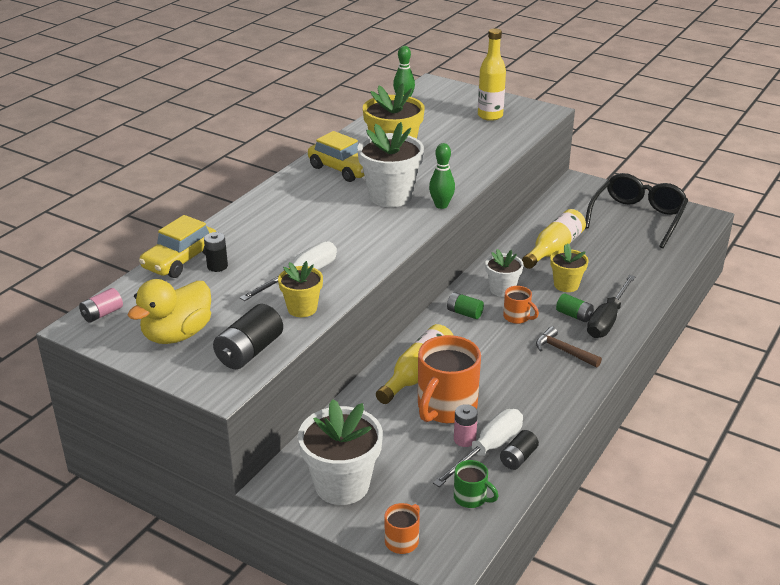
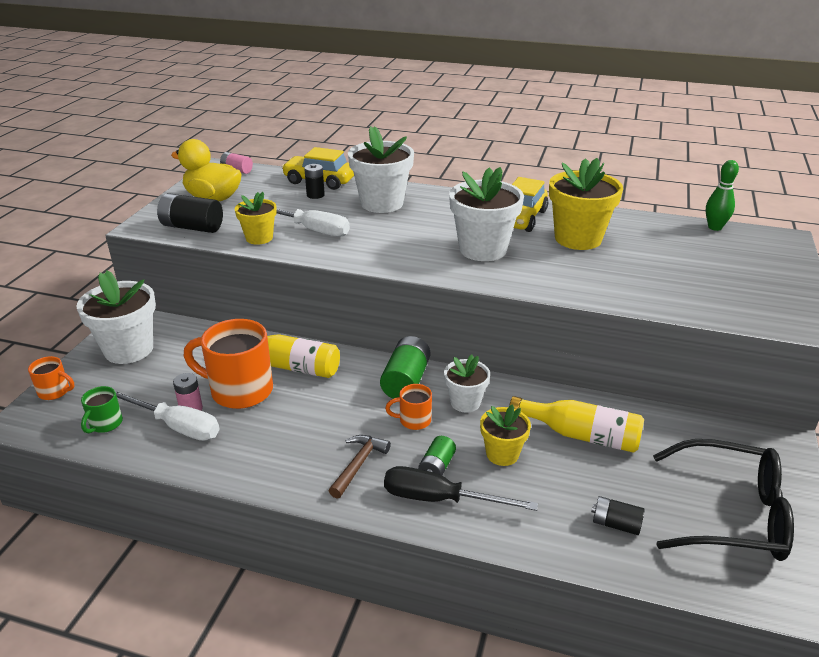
camera: 75 degrees right, 0 degrees up
green bowling pin [429,143,455,209] -> none
green battery [447,292,484,319] -> green battery [380,336,431,399], size x1.68
yellow bottle [478,28,506,121] -> none
black battery [500,430,539,470] -> black battery moved to [591,496,645,535]
orange mug [503,286,539,324] -> orange mug turned 60 degrees clockwise [385,384,432,430]
none -> white flower pot [348,126,414,213]

